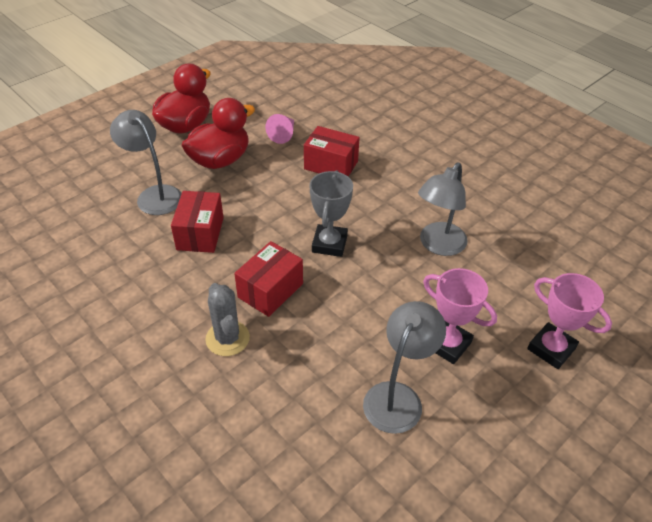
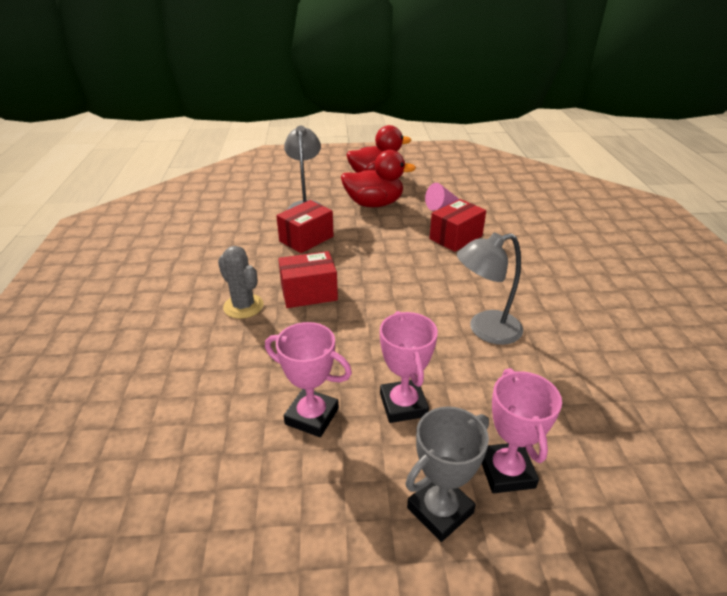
camera: 40 degrees right, 10 degrees down
grey cactus [205,283,250,356] -> grey cactus turned 60 degrees counterclockwise [218,246,264,319]
red box [304,126,360,177] -> red box turned 75 degrees clockwise [429,199,486,252]
grey trophy [309,170,353,257] -> grey trophy moved to [406,407,489,542]
grey lamp [363,301,446,434] -> pink trophy [265,322,352,437]

